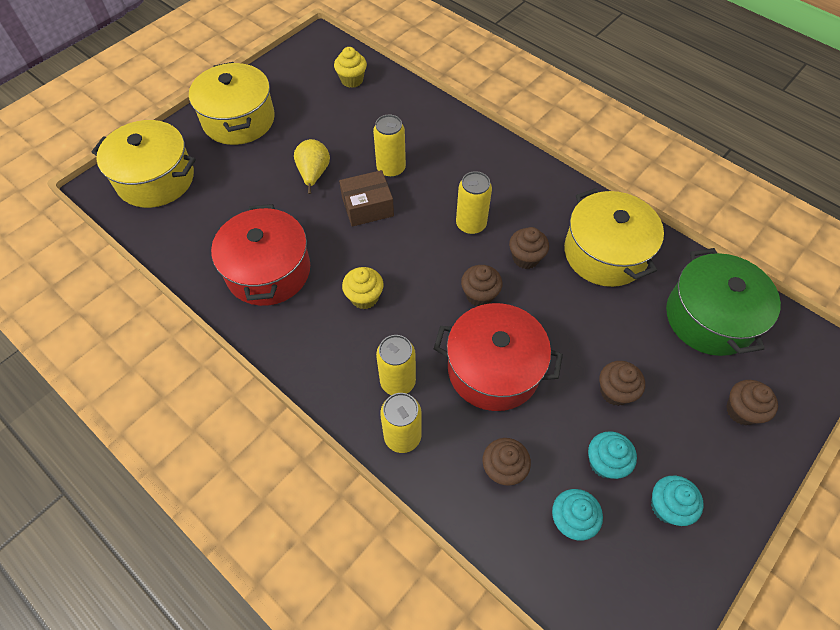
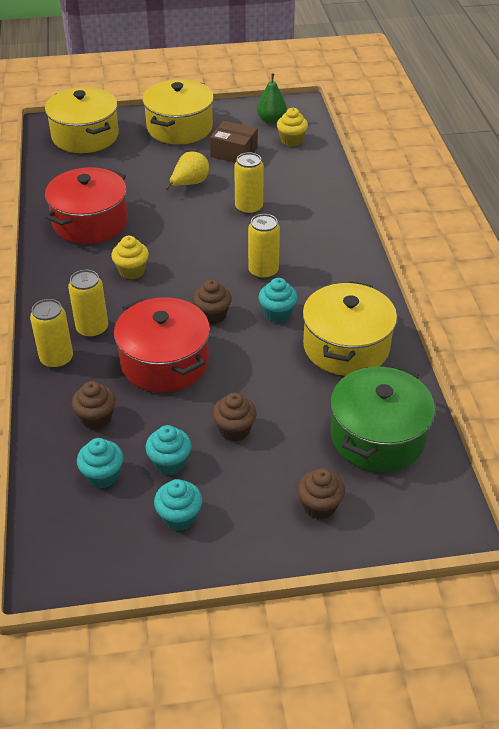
camera: 40 degrees right, 15 degrees down
brown box [339,170,394,227] -> brown box moved to [210,121,258,163]
brown cupcake [509,227,549,269] -> turquoise cupcake [259,278,298,323]
none -> green pear [257,74,287,124]

